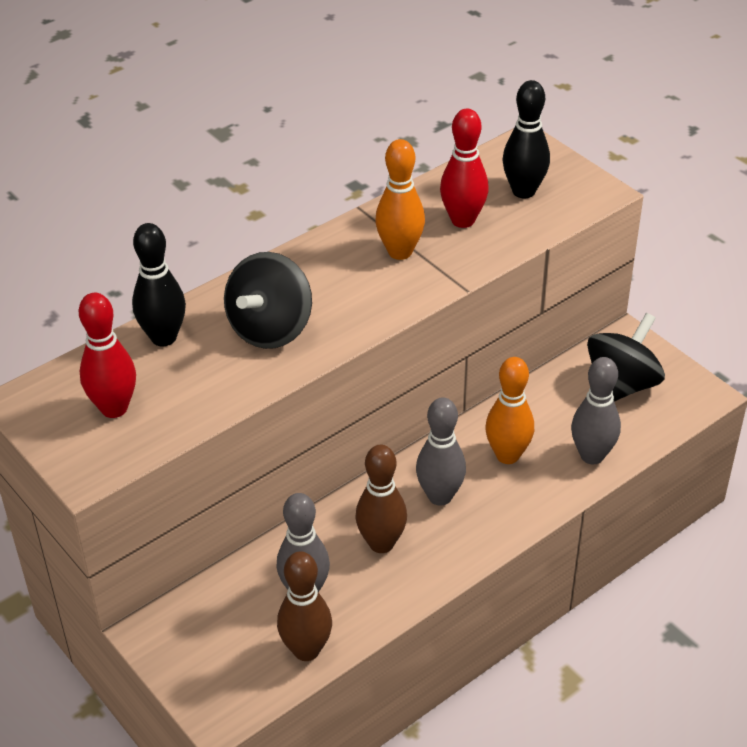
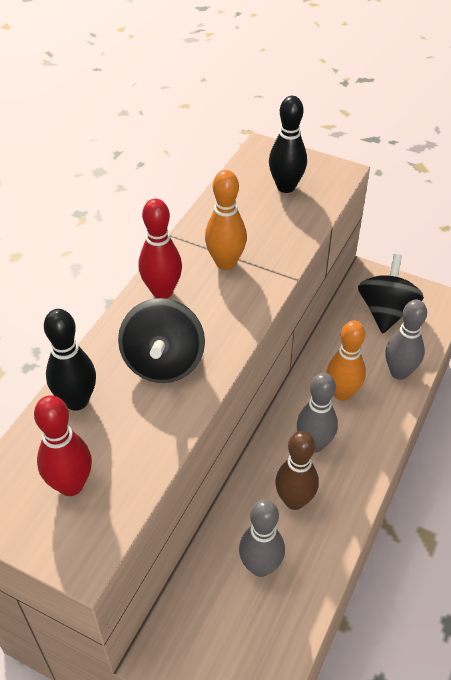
camera: 25 degrees left, 5 degrees up
brown bowling pin [277,551,332,661] -> none
red bowling pin [440,109,489,228] -> red bowling pin moved to [139,198,182,299]

